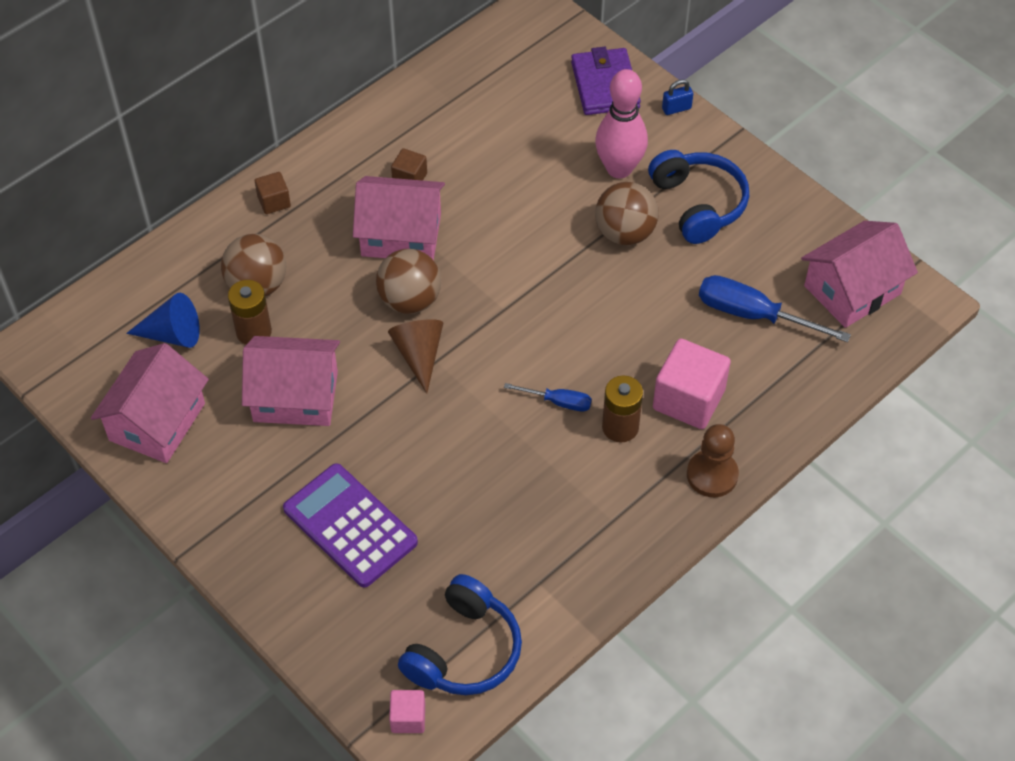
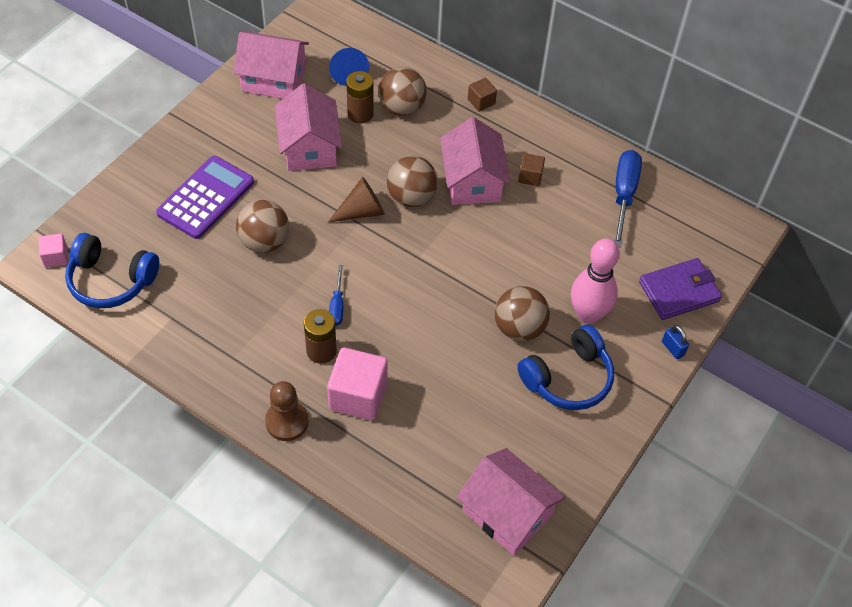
camera: 75 degrees right, 0 degrees up
blue screwdriver [699,275,851,342] -> blue screwdriver moved to [614,150,642,247]
none -> brown ball [236,200,289,253]

